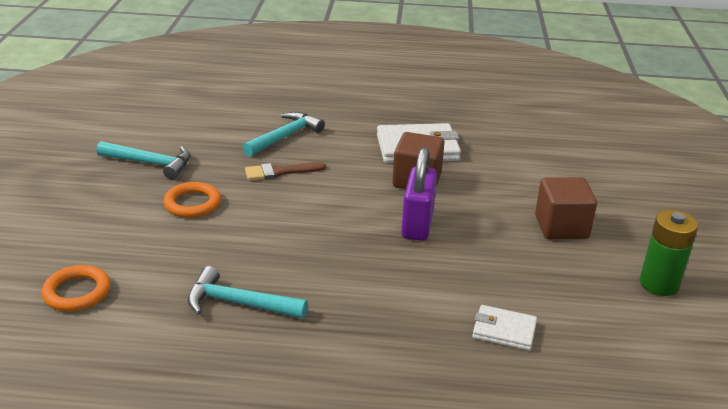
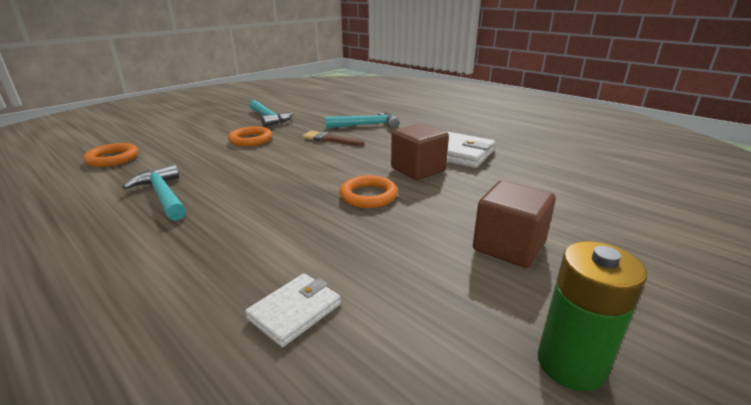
camera: 40 degrees right, 5 degrees down
purple padlock [402,147,437,241] -> orange ring [339,175,398,208]
white wallet [472,305,537,351] -> white wallet turned 75 degrees clockwise [245,273,341,347]

